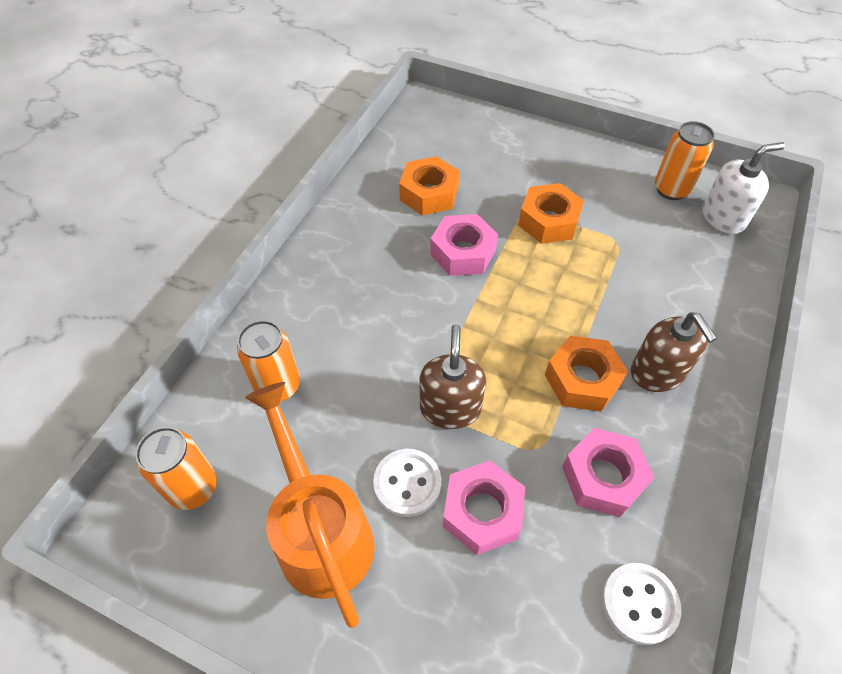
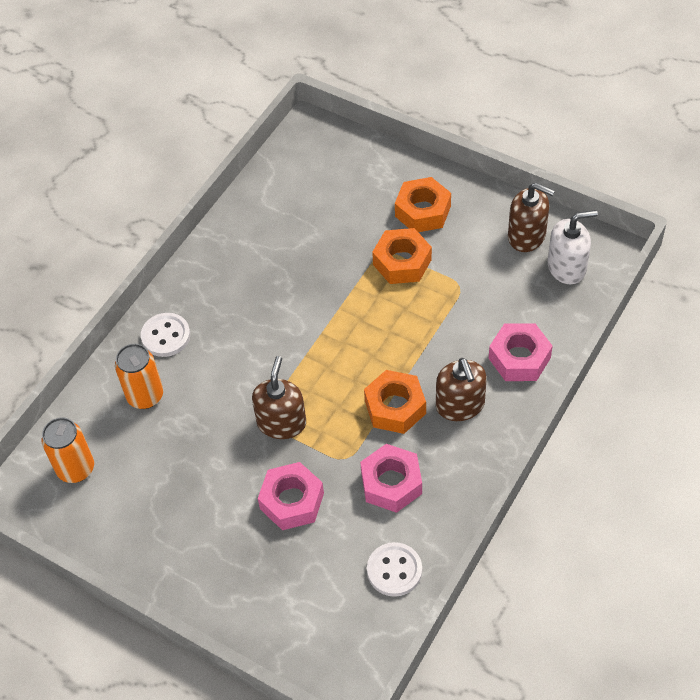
camera: 10 degrees right, 0 degrees up
orange watering can [245,382,375,628] -> none
white button [373,449,441,517] -> white button moved to [141,313,190,357]
orange nut [399,156,459,216] -> orange nut moved to [395,177,451,232]
pink nut [430,214,498,276] -> pink nut moved to [489,323,553,381]
orange can [655,121,715,200] -> brown soap dispenser [508,183,555,252]

